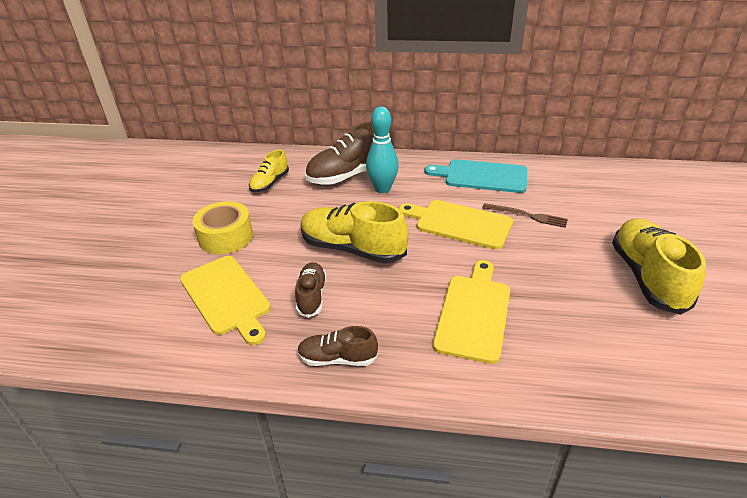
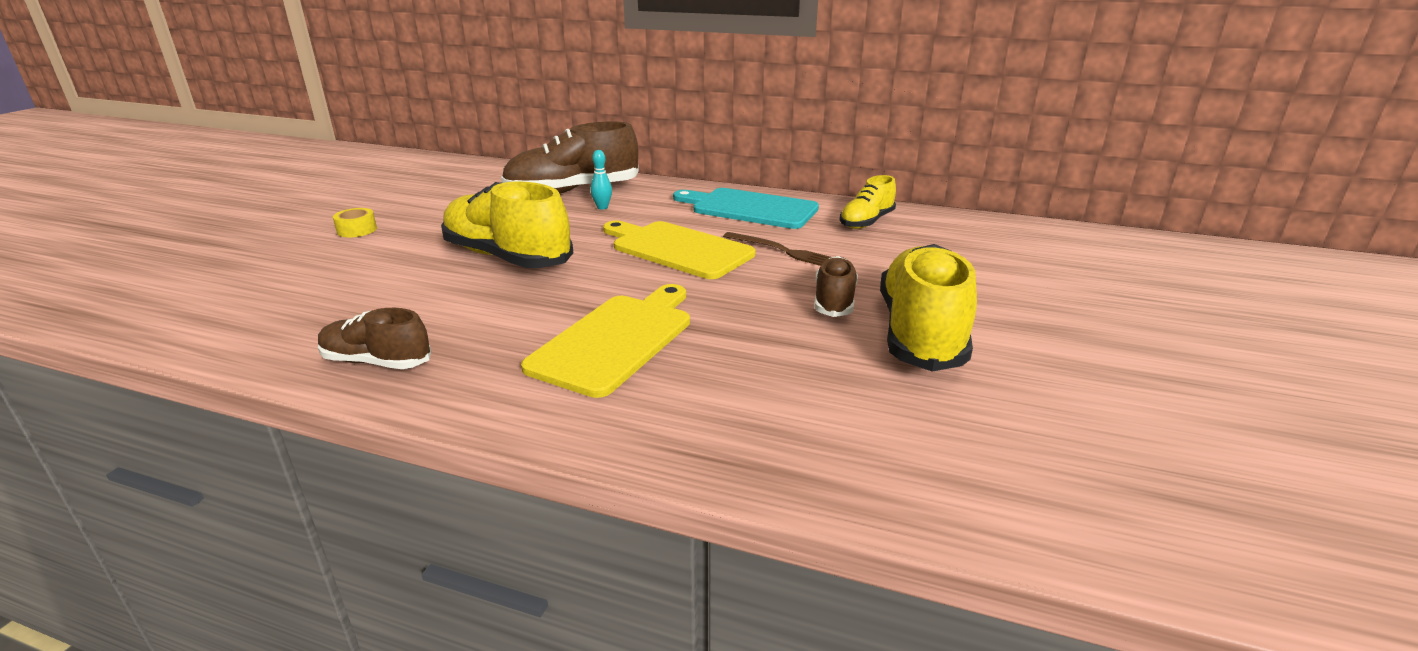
camera: 10 degrees right, 10 degrees down
yellow cutting board [180,256,271,345] -> none
yellow tape [193,201,253,254] -> yellow tape [333,208,377,237], size x0.49
yellow shoe [249,150,289,192] -> yellow shoe moved to [840,175,896,229]
brown shoe [295,262,327,318] -> brown shoe moved to [814,256,858,317]
turquoise bowling pin [366,107,399,193] -> turquoise bowling pin [591,150,612,209], size x0.47

